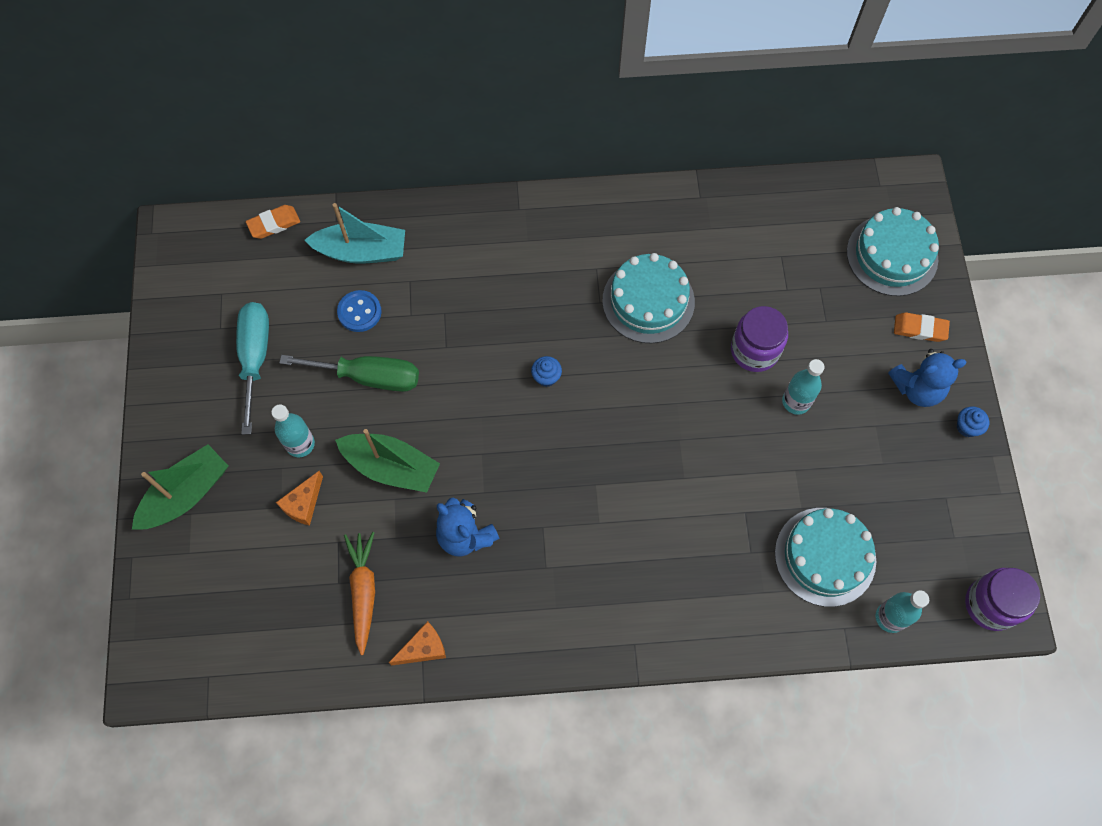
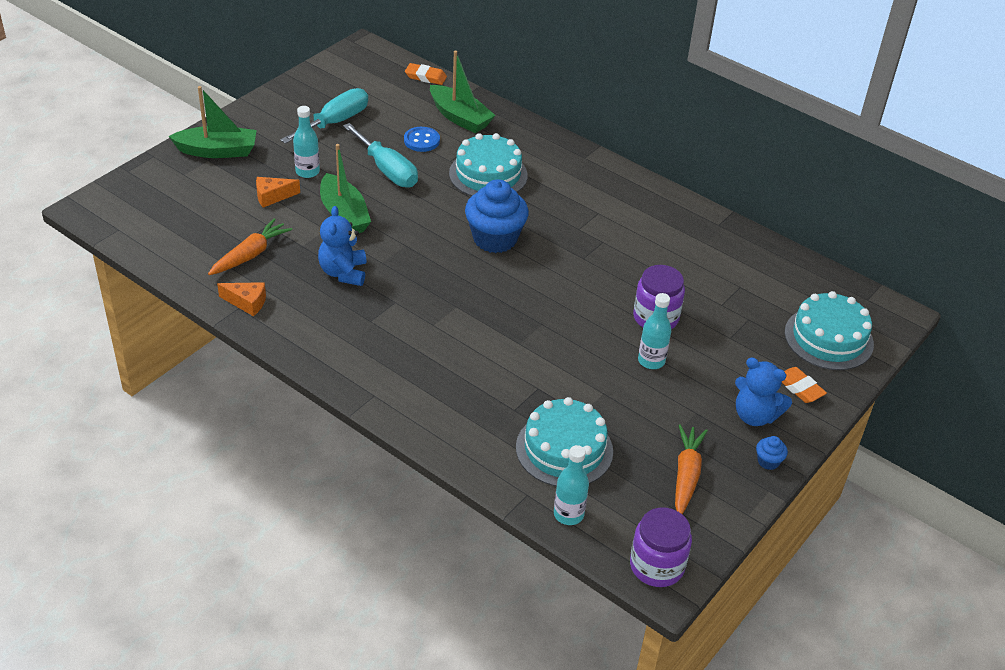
camera: 40 degrees right, 25 degrees down
green screwdriver [279,355,419,392] -> turquoise screwdriver [343,123,418,188]
turquoise boat [305,203,405,264] -> green boat [430,51,496,133]
blue cupcake [531,356,562,387] -> blue cupcake [465,179,529,253], size x2.36
turquoise cake [602,253,695,343] -> turquoise cake moved to [449,133,528,196]
none -> orange carrot [675,424,708,514]

